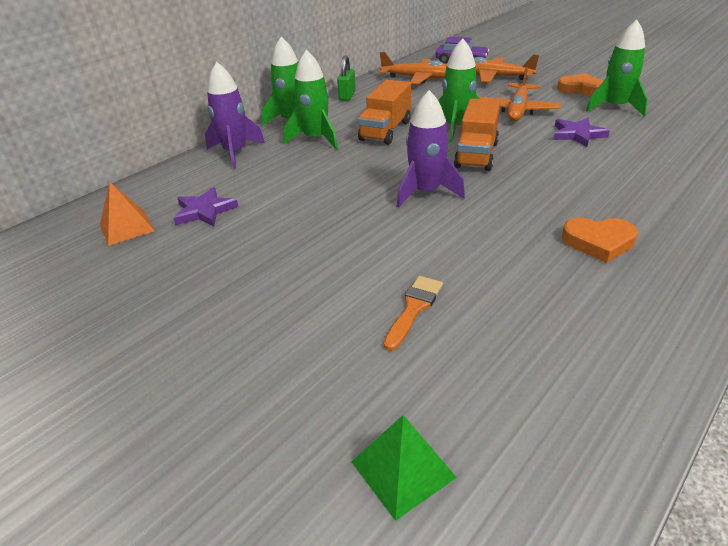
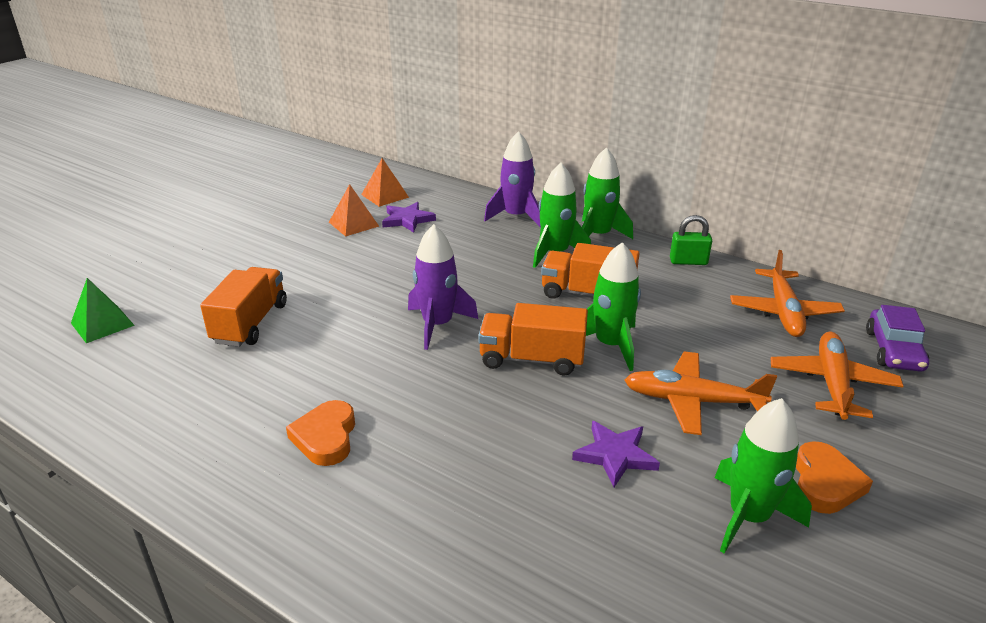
camera: 80 degrees right, 5 degrees down
orange brush [384,276,443,351] -> orange truck [200,267,287,347]
none -> orange pyramid [329,184,379,236]

